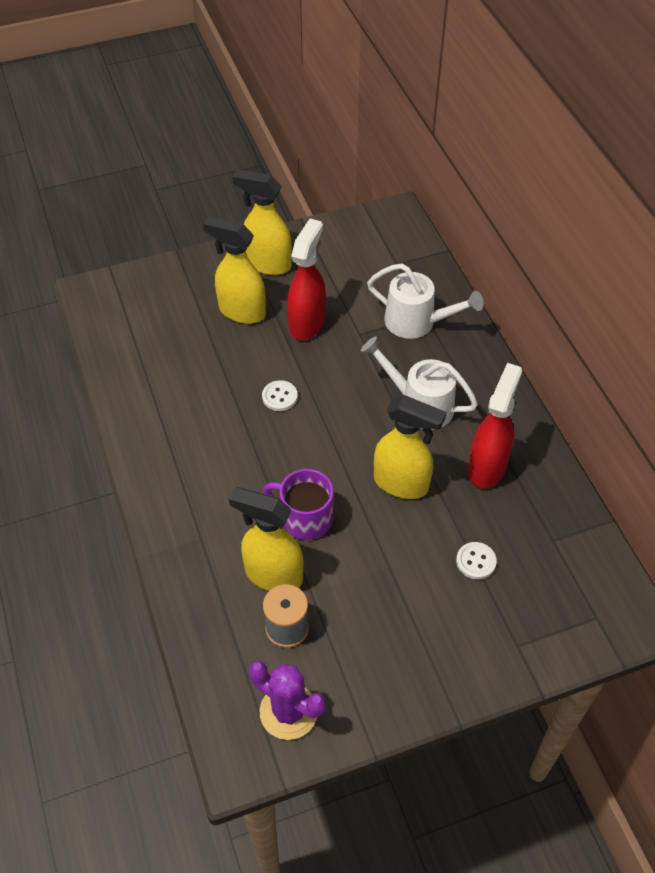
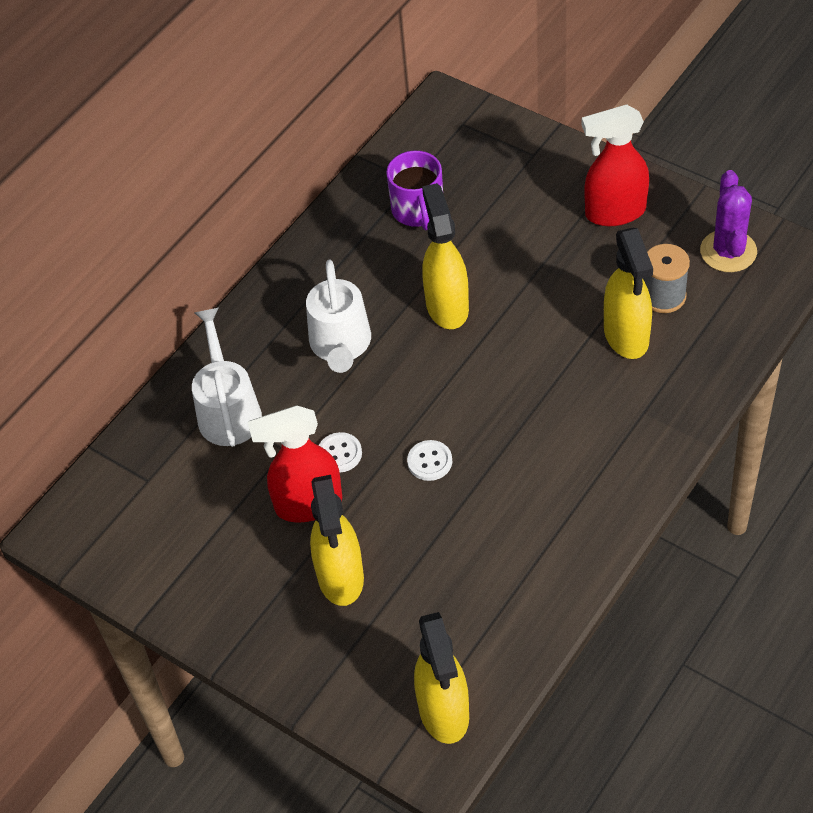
camera: 120 degrees left, 0 degrees up
yellow spray bottle [232,169,292,275] -> yellow spray bottle moved to [414,612,469,744]
purple mug [263,469,334,540] -> purple mug moved to [386,151,443,230]
white button [456,542,497,579] -> white button moved to [319,432,362,473]
red spray bottle [468,363,522,489] -> red spray bottle moved to [582,105,649,226]

